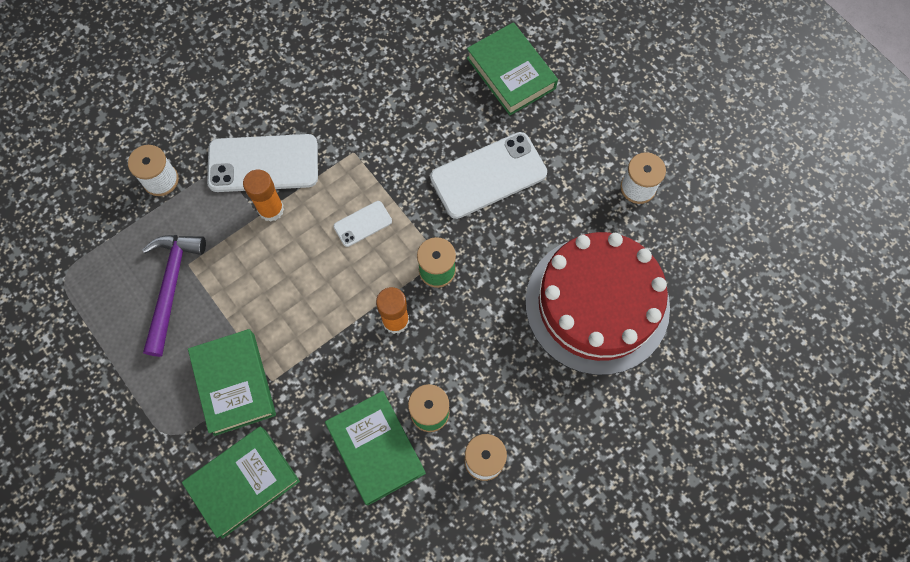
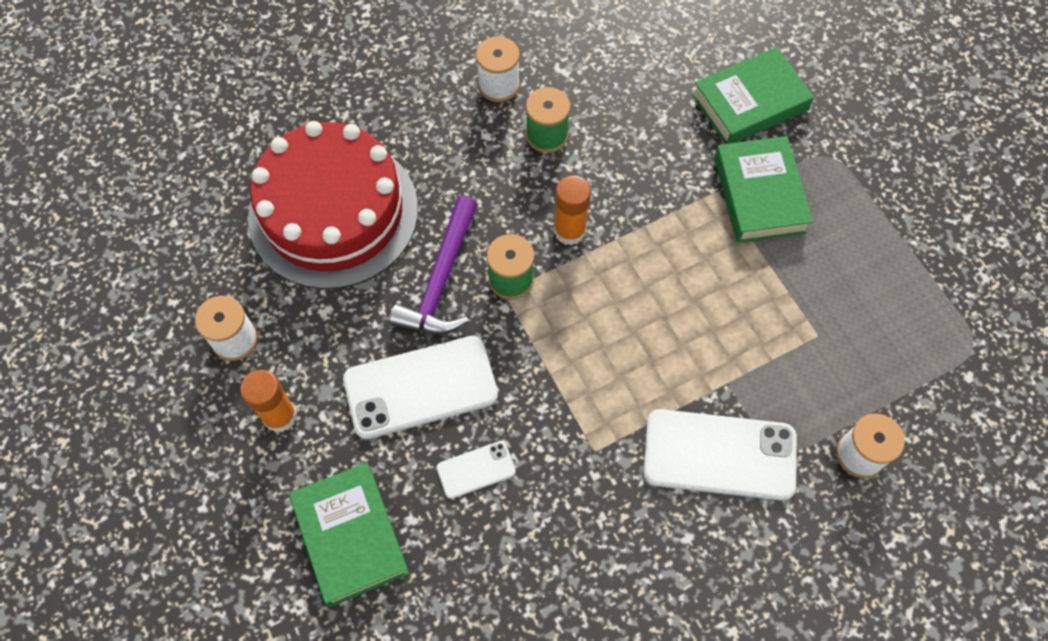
camera: 170 degrees left, 5 degrees down
purple hammer [142,235,206,357] -> purple hammer moved to [389,196,478,335]
orange glue stick [243,170,284,222] -> orange glue stick moved to [240,370,297,432]
green book [325,391,426,505] -> none
white phone [334,201,392,247] -> white phone moved to [437,441,516,499]

